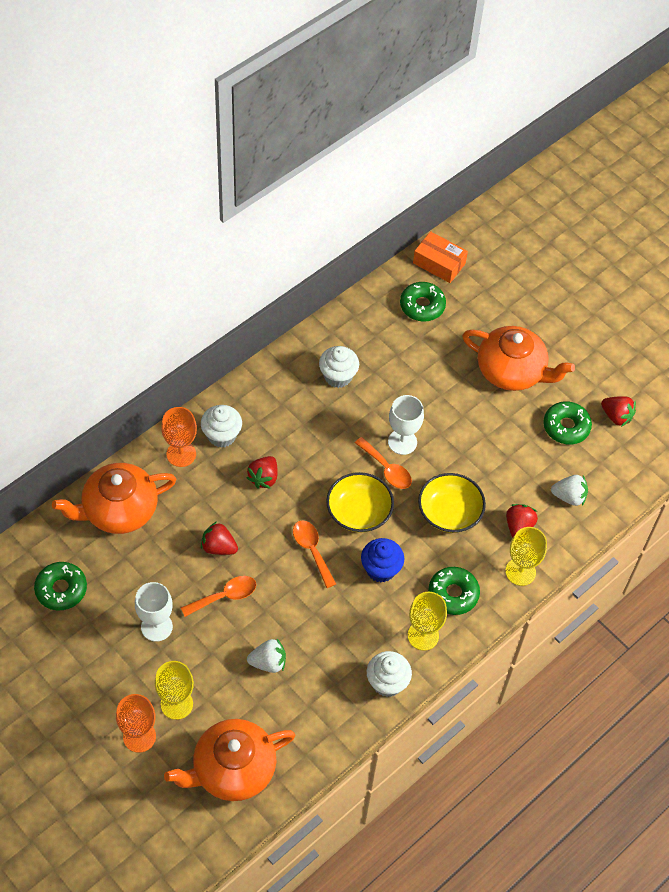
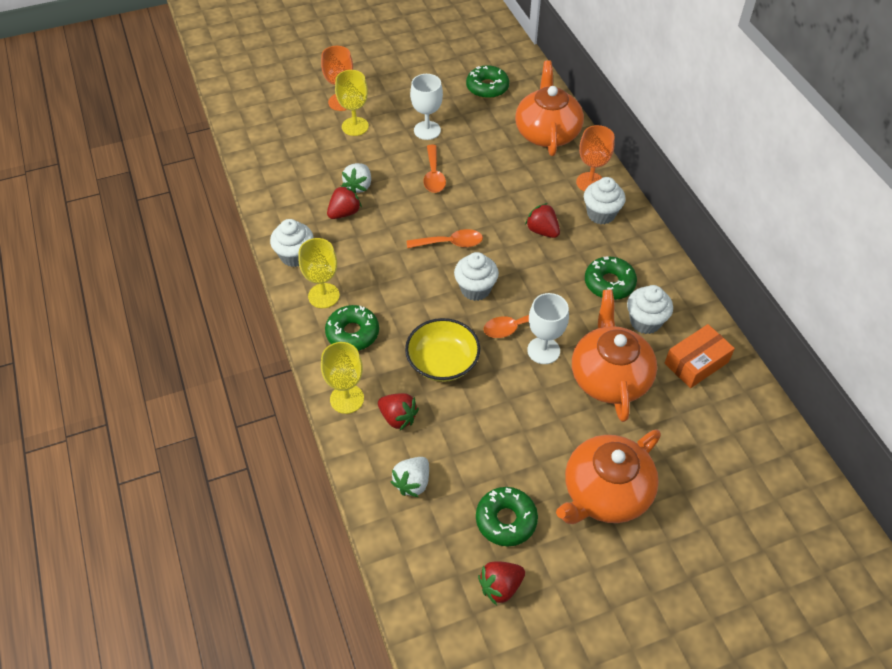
camera: 115 degrees right, 5 degrees down
orange teapot [164,719,295,801] -> orange teapot moved to [572,290,657,422]
red strawberry [201,521,238,555] -> red strawberry moved to [327,185,362,219]
yellow bowl [326,472,394,533] -> white cupcake [454,252,499,301]
blue cupcake [361,538,404,582] -> none
green donut [400,282,446,322] -> green donut moved to [585,256,637,300]
orange box [413,231,468,283] -> orange box moved to [665,324,735,388]

